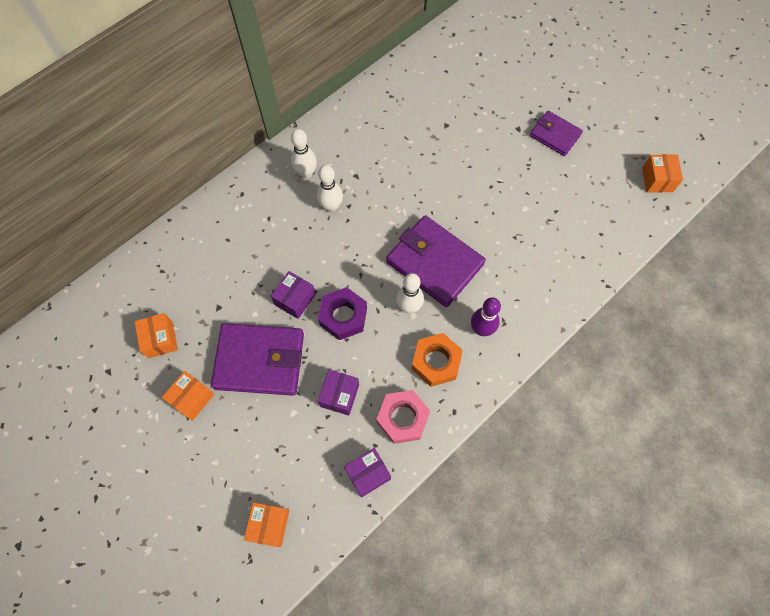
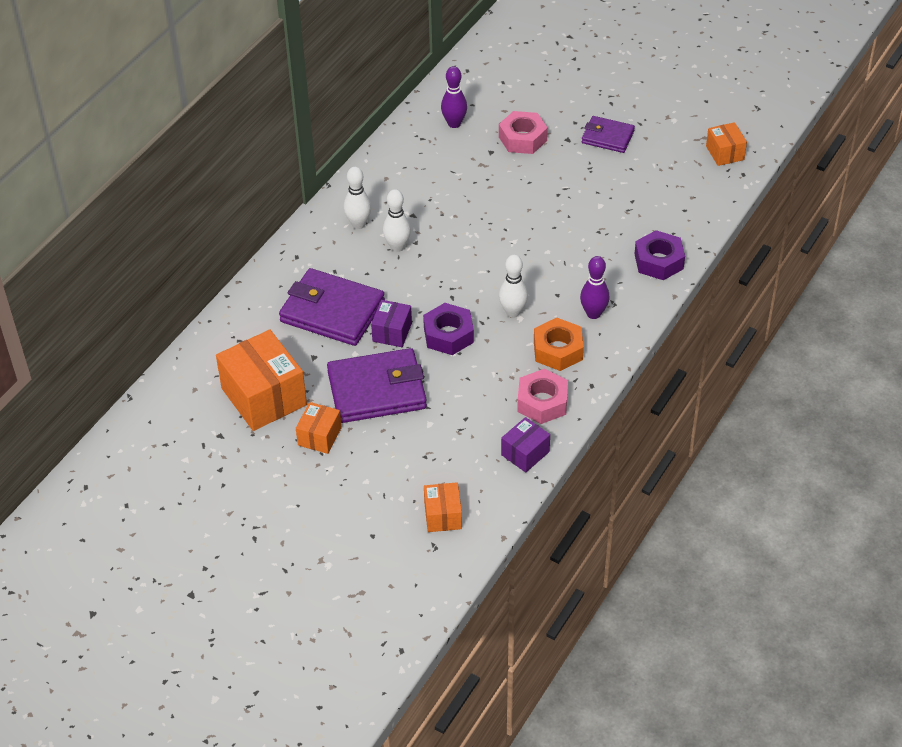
camera: 15 degrees left, 20 degrees down
orange box [134,313,178,358] -> orange box [216,329,307,431], size x1.91
purple box [318,370,359,416] -> none
purple wallet [386,215,485,307] -> purple wallet moved to [279,268,385,346]
none -> purple bowling pin [441,66,467,128]
none -> pink nut [499,111,548,154]
none -> purple nut [635,230,685,280]

